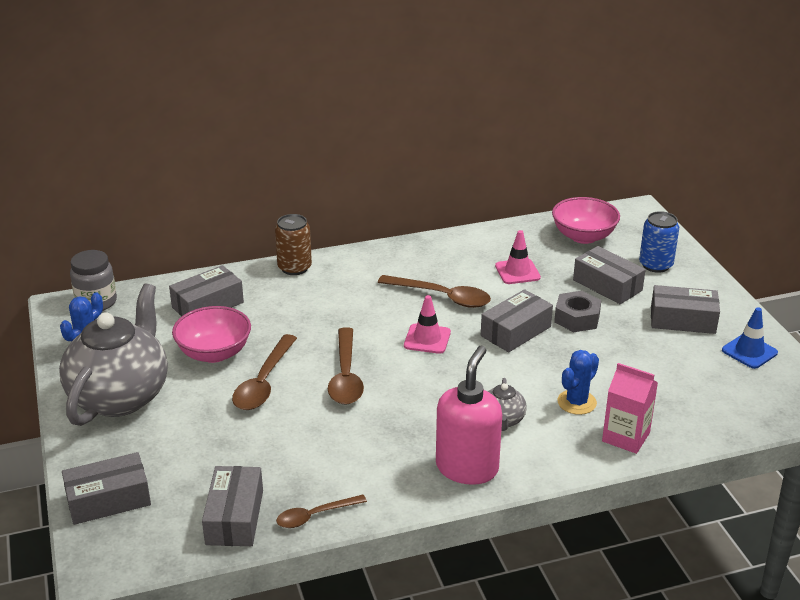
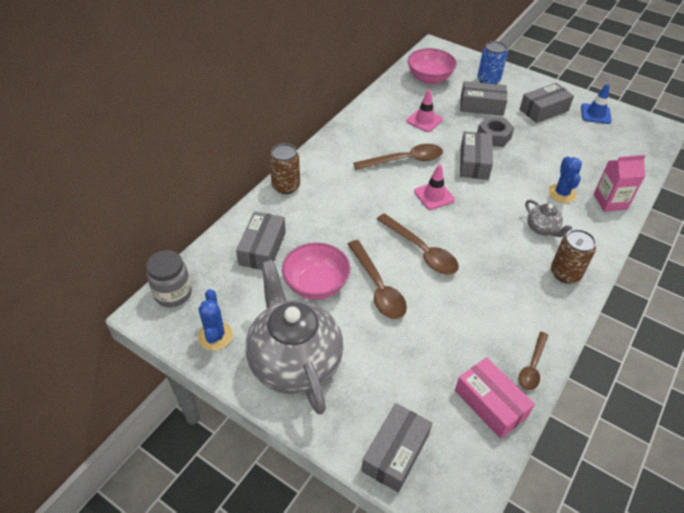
camera: 40 degrees left, 15 degrees up
grey box [202,466,263,546] -> pink box [455,357,535,439]
pink soap dispenser [436,346,502,485] -> brown can [551,229,596,283]

